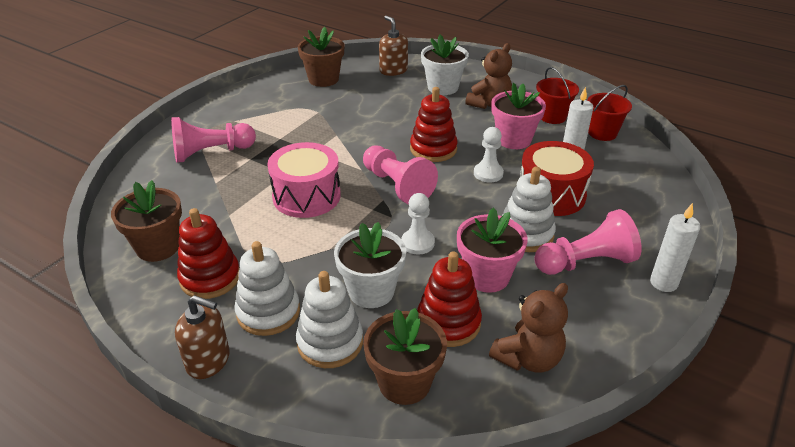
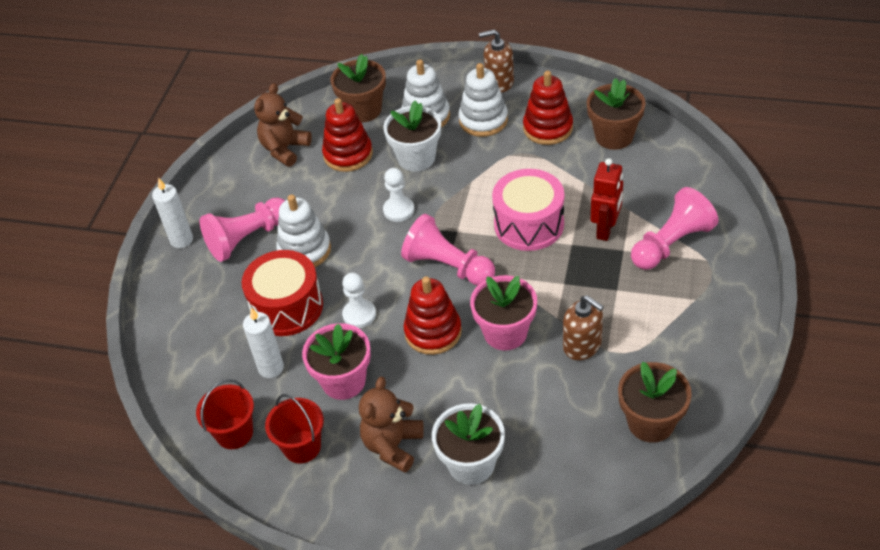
camera: 165 degrees right, 10 degrees up
brown soap dispenser [379,16,408,76] -> brown soap dispenser moved to [563,295,604,360]
pink flower pot [457,207,528,293] -> pink flower pot moved to [470,275,537,351]
none -> red robot [591,158,623,241]

